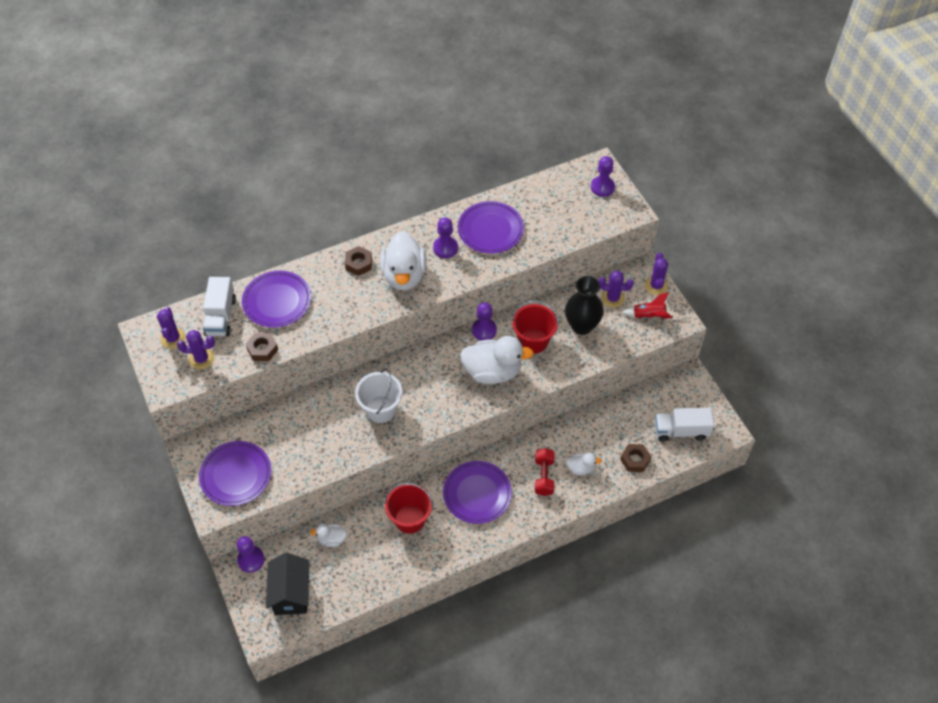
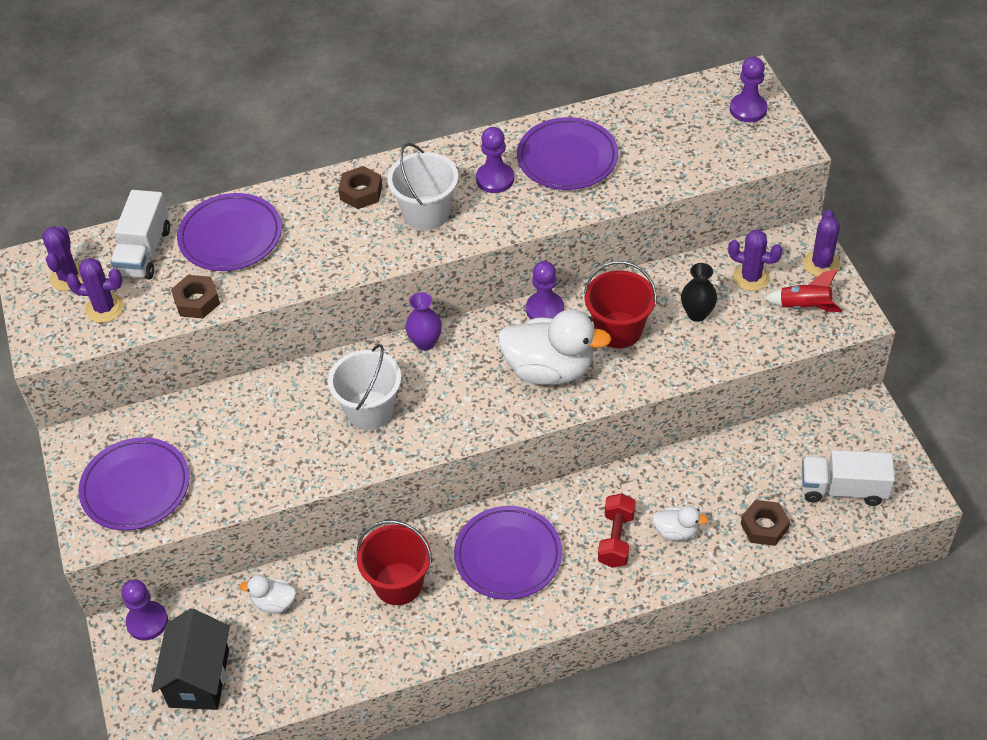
camera: 10 degrees right, 5 degrees down
white duck [380,231,427,291] -> white bucket [387,143,458,230]
black vase [565,276,604,335] -> black vase [681,263,717,322], size x0.61
none -> purple vase [405,292,442,351]

